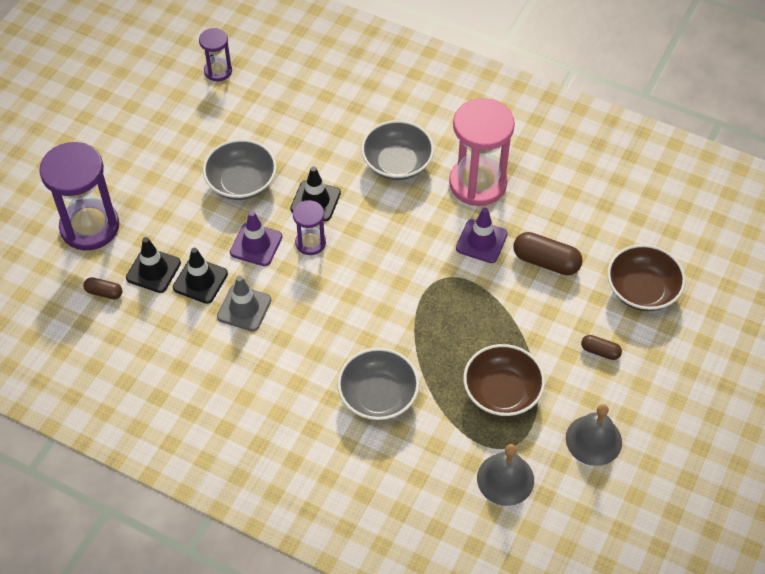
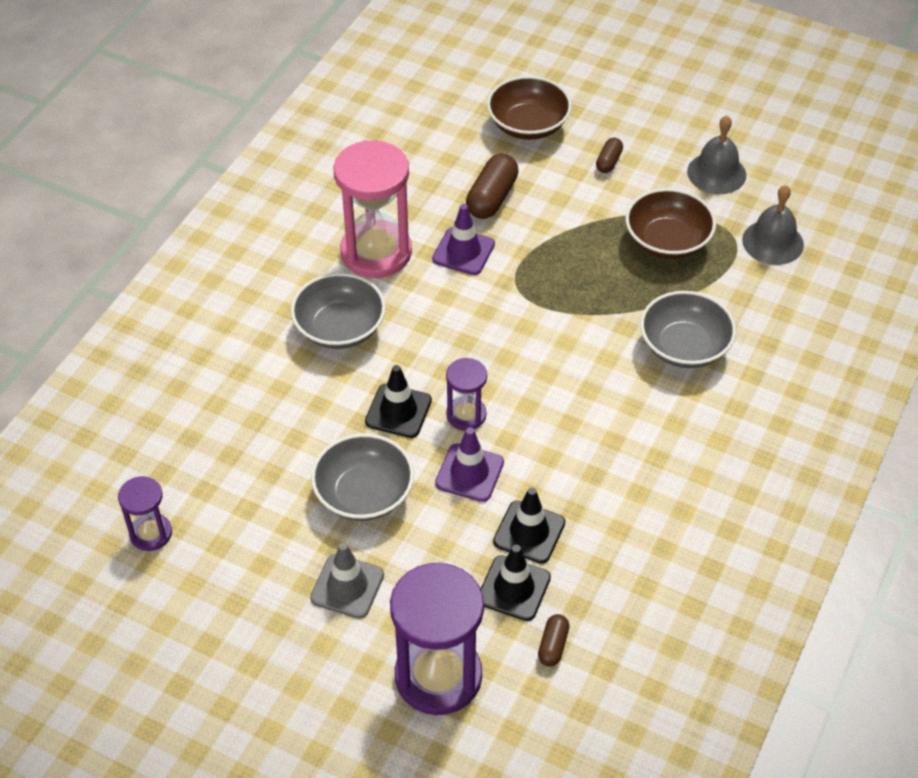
camera: 90 degrees left, 5 degrees down
grey traffic cone [217,276,271,331] -> grey traffic cone moved to [310,543,384,619]

